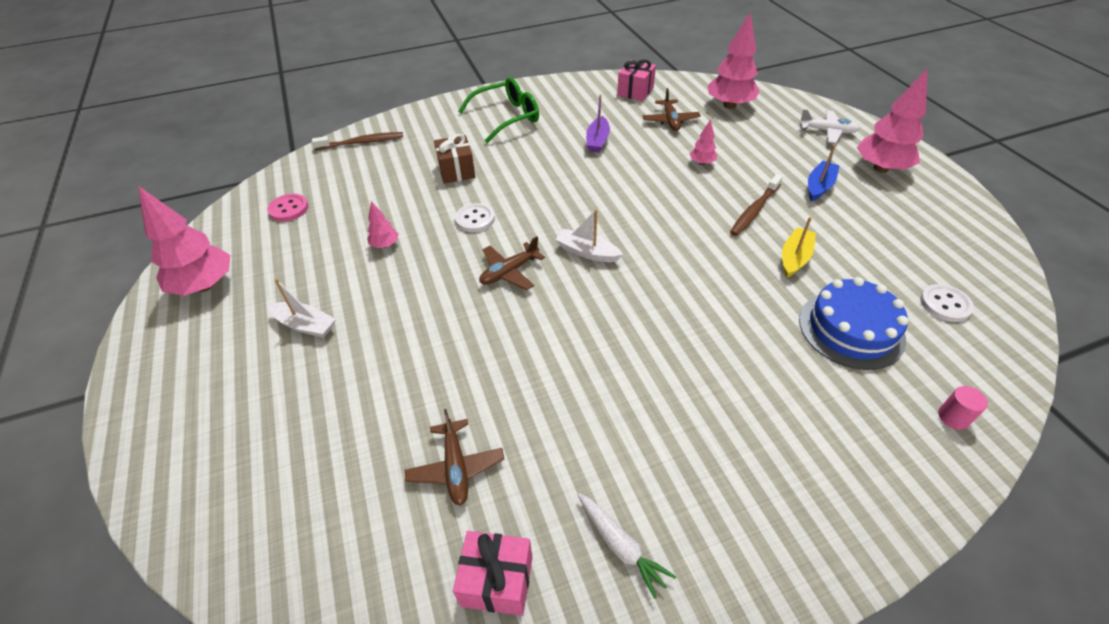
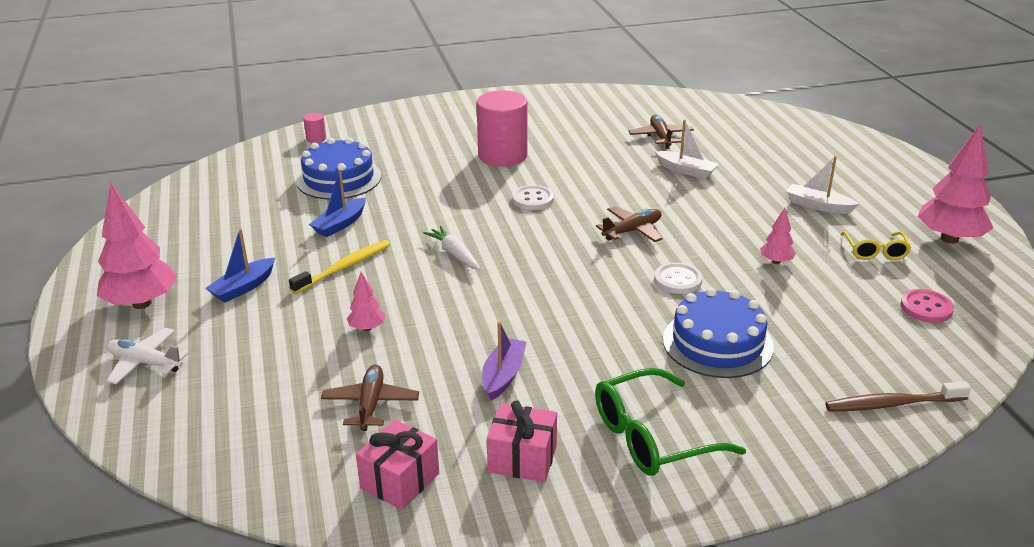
camera: 175 degrees left, 15 degrees down
brown gift [434,134,475,184] -> blue cake [663,288,774,378]
pink gift [453,531,532,616] -> pink gift moved to [487,400,557,482]
white boat [555,209,623,262] -> white boat moved to [655,119,719,179]
white carrot [577,493,676,599] -> white carrot moved to [423,226,480,270]
pink tree [708,13,760,109] -> none
brown toothbrush [730,174,783,236] -> yellow toothbrush [289,240,390,294]
yellow boat [782,217,816,278] -> blue boat [309,169,366,237]
white button [920,284,974,322] -> white button moved to [512,185,554,210]
none -> pink cylinder [476,90,528,167]
none -> yellow glasses [841,231,911,260]

